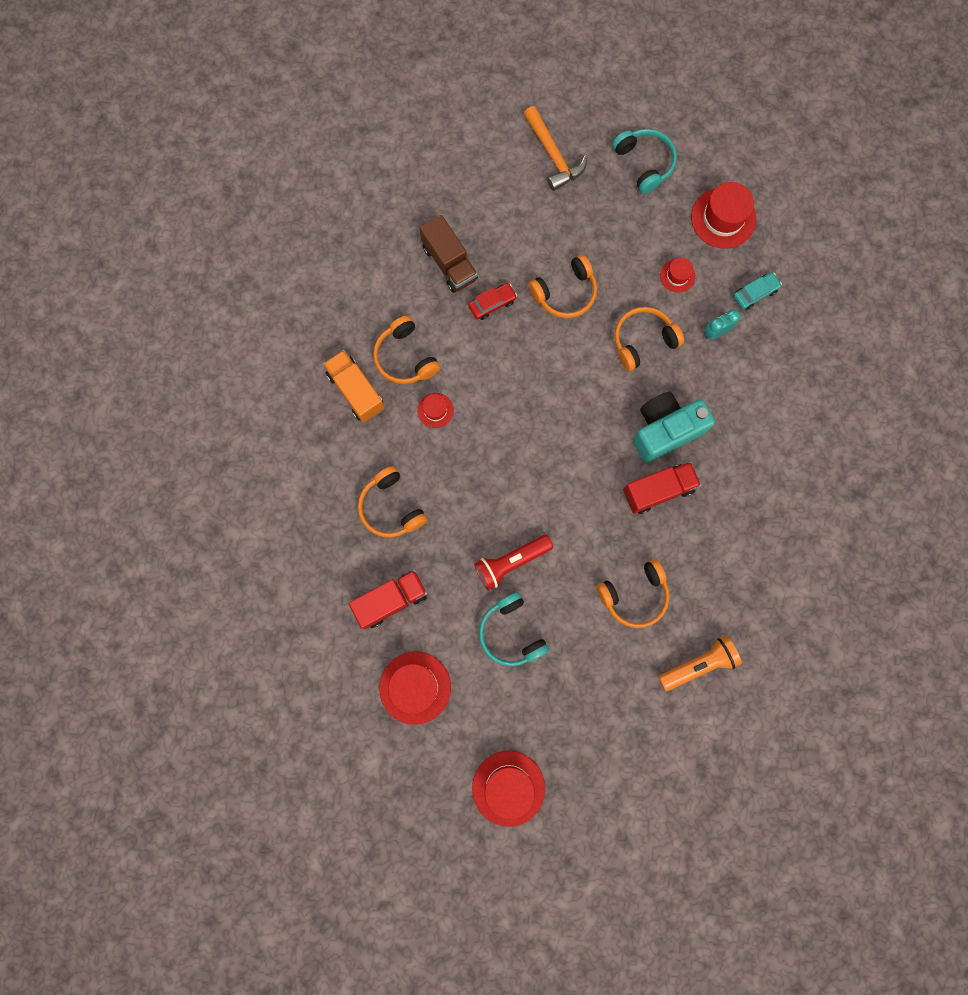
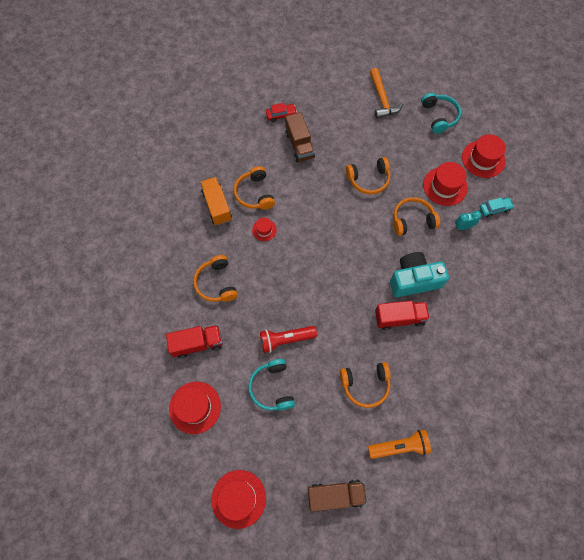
camera: 15 degrees right, 10 degrees down
red car [468,283,517,320] -> red car moved to [266,103,297,122]
red hat [660,258,696,293] -> red hat [423,162,468,206], size x1.86
none -> brown truck [308,480,367,512]

